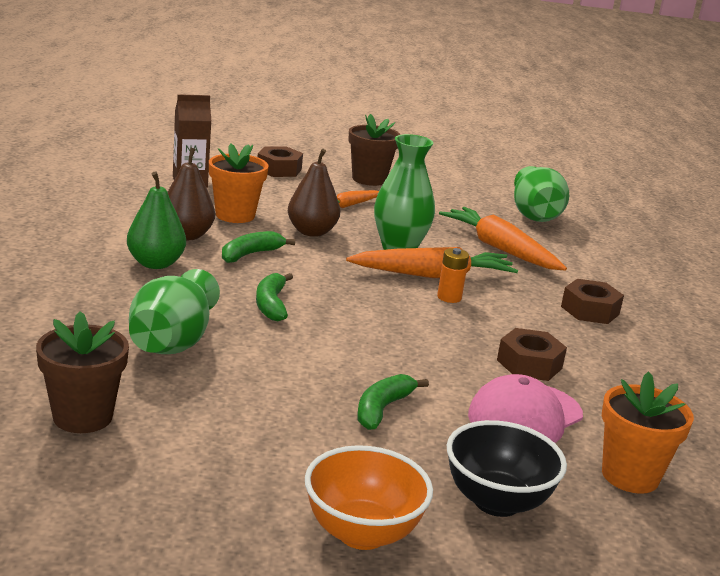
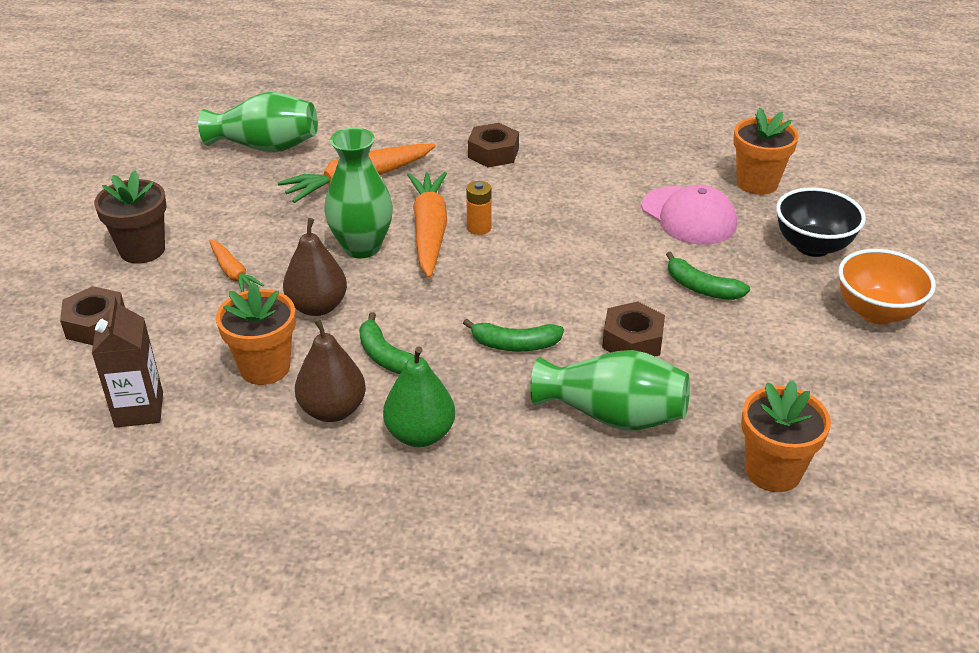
camera: 80 degrees left, 15 degrees up
brown flower pot [36,311,129,433] -> orange flower pot [741,380,831,492]
brown nut [497,328,567,381] -> brown nut moved to [602,301,665,356]

